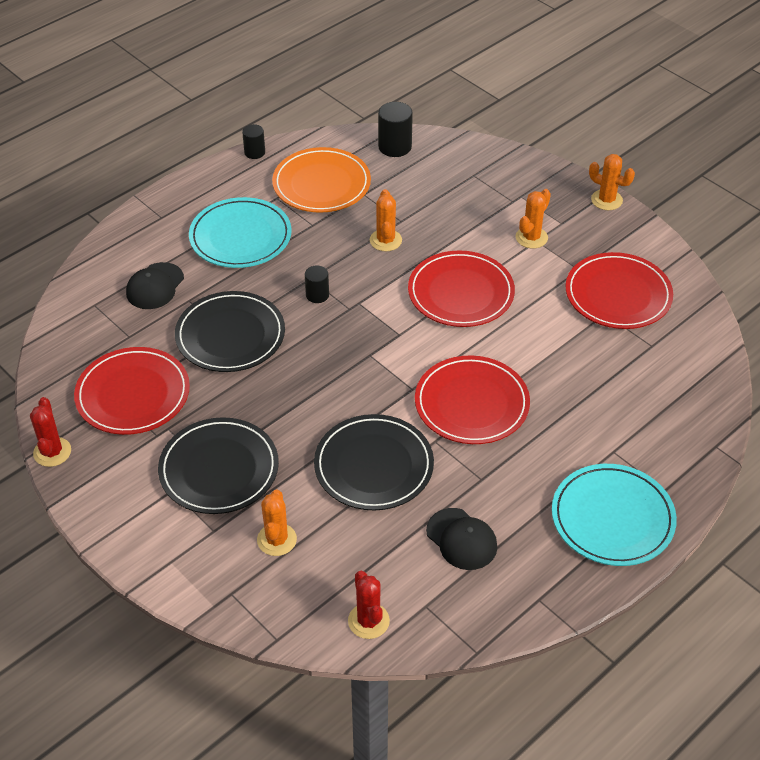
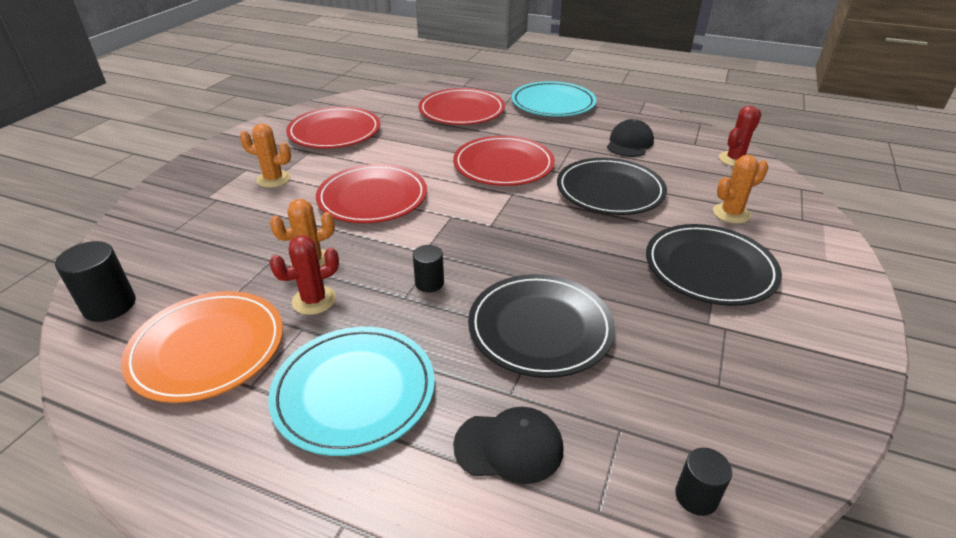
camera: 115 degrees left, 10 degrees down
red cactus [30,397,71,467] -> red cactus moved to [269,235,339,315]
red plate [74,347,190,435] -> red plate moved to [419,88,505,125]
black cylinder [242,124,265,159] -> black cylinder moved to [675,448,732,516]
orange cactus [589,154,635,210] -> none

